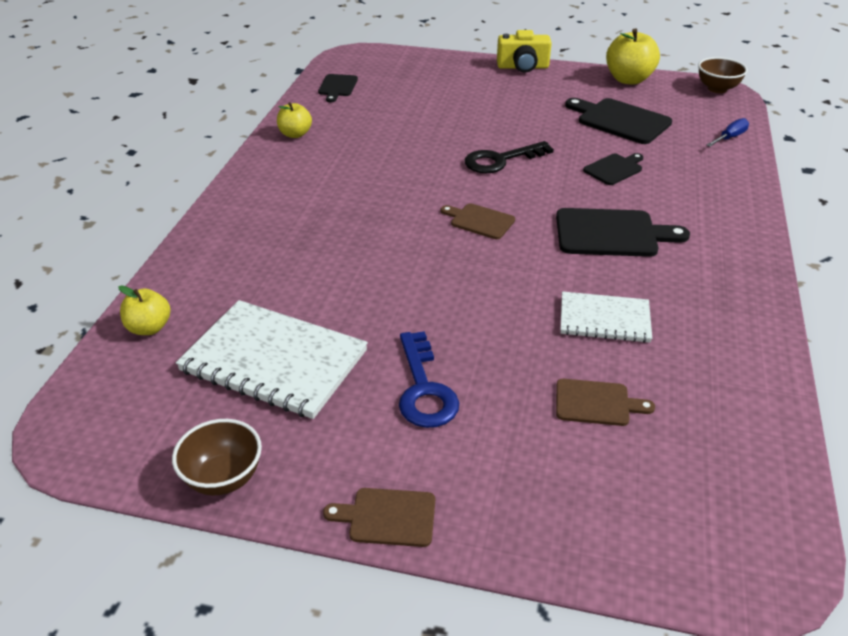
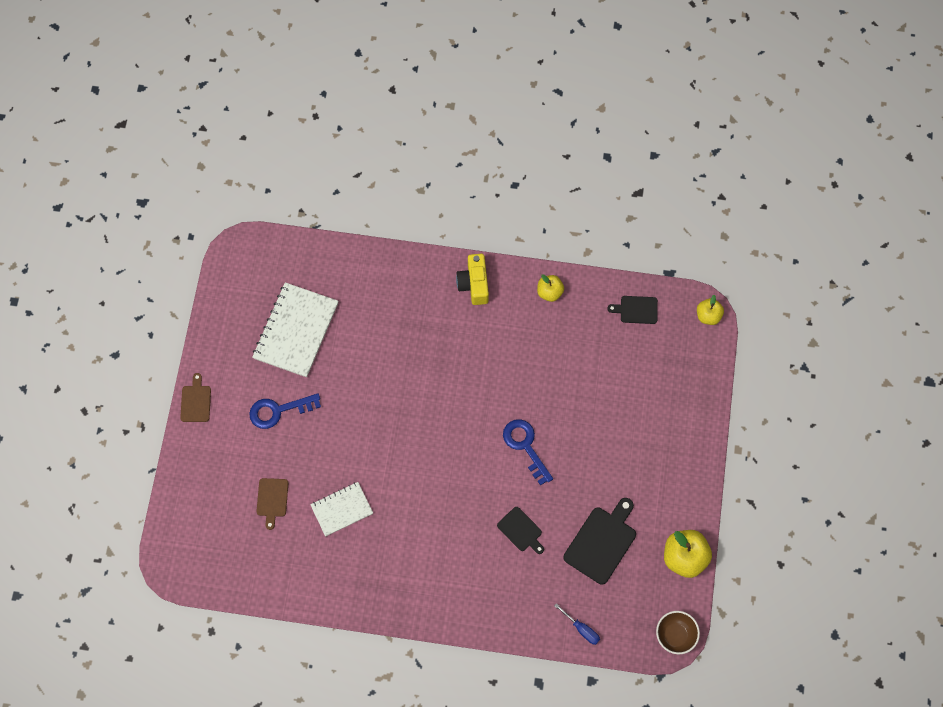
camera: 85 degrees right, 30 degrees up
yellow apple [118,286,170,335] -> yellow apple moved to [697,295,724,325]
brown bowl [172,419,262,495] -> none
brown cutting board [441,204,515,239] -> none
black key [465,141,554,173] -> blue key [503,419,553,486]
yellow camera [497,30,552,73] -> yellow camera moved to [456,254,489,305]
black cutting board [556,208,690,257] -> none
white notebook [560,291,652,343] -> white notebook turned 60 degrees clockwise [310,482,373,536]

